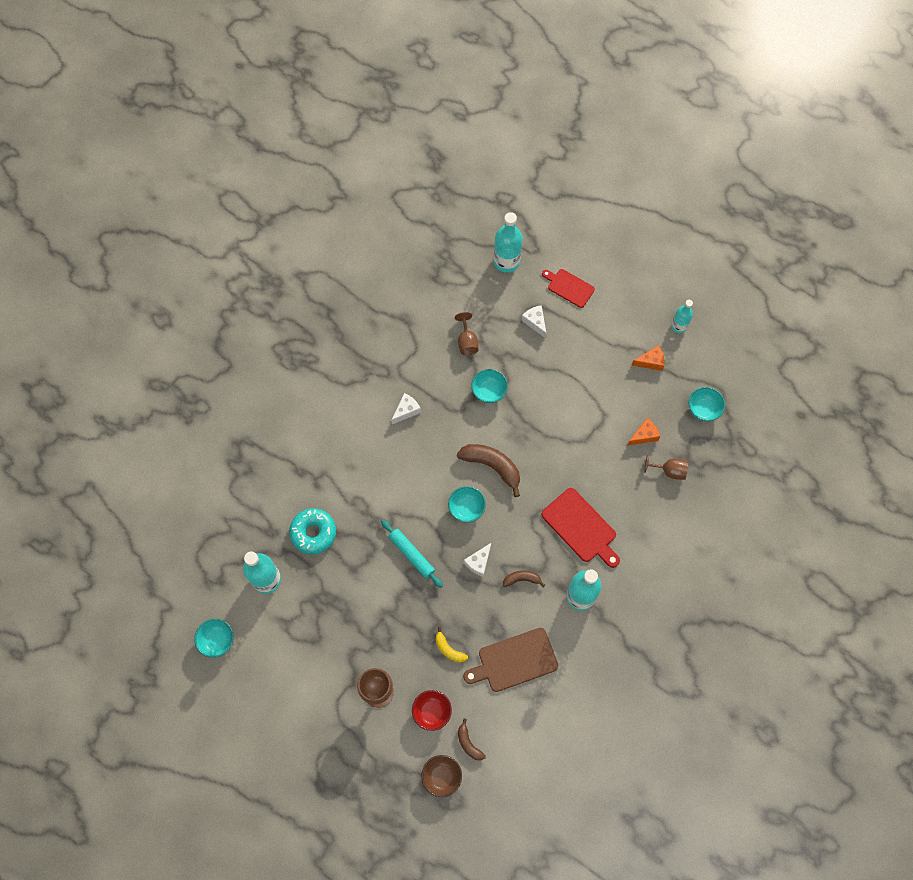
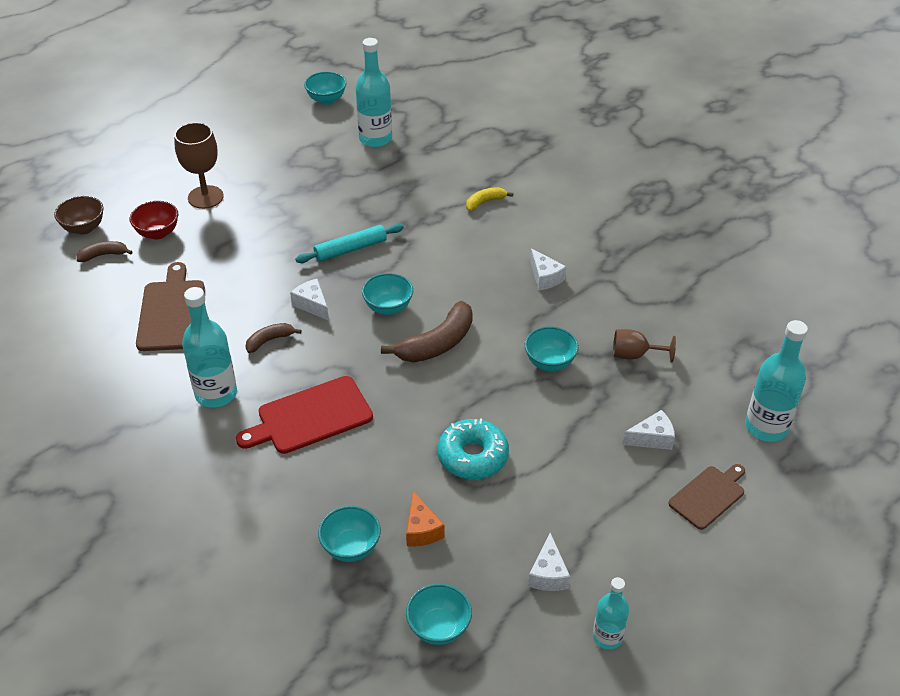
camera: 105 degrees right, 25 degrees down
turquoise donut [289,508,336,554] -> turquoise donut moved to [438,418,509,479]
yellow banana [436,627,468,663] -> yellow banana moved to [466,187,513,211]
brown banana [503,571,545,587] -> brown banana turned 135 degrees counterclockwise [245,323,301,353]
red cutting board [542,269,595,308] -> brown cutting board [668,464,745,530]
orange cheese [631,345,664,371] -> white cheese [528,533,570,591]
brown goblet [644,455,688,480] -> turquoise bowl [318,506,381,562]

